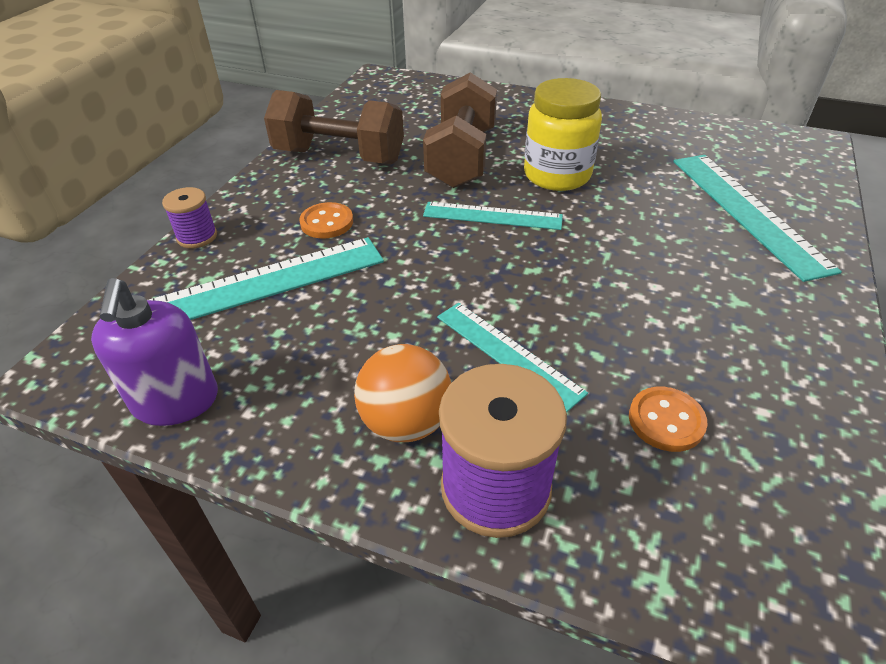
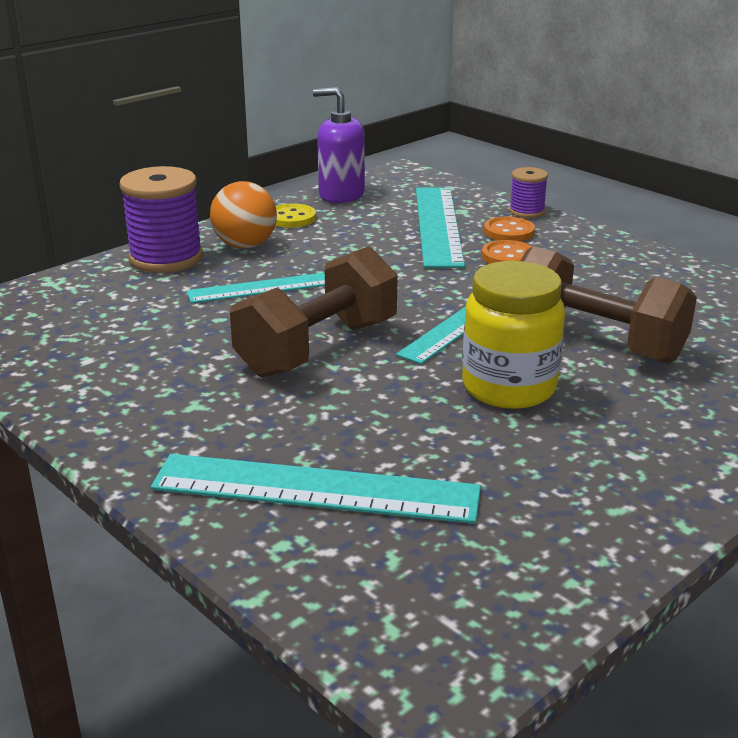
camera: 115 degrees right, 15 degrees down
brown dumbbell [264,90,404,164] -> brown dumbbell moved to [230,246,397,378]
orange button [629,387,708,452] -> orange button moved to [484,216,535,241]
none -> yellow button [275,203,316,228]

